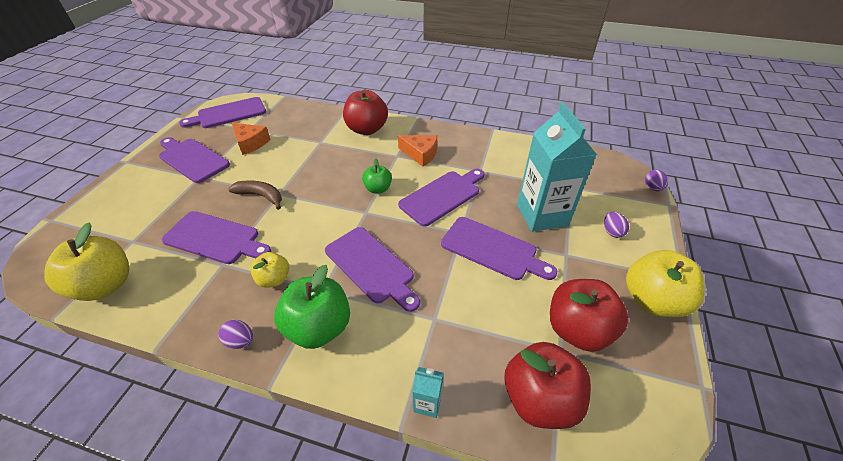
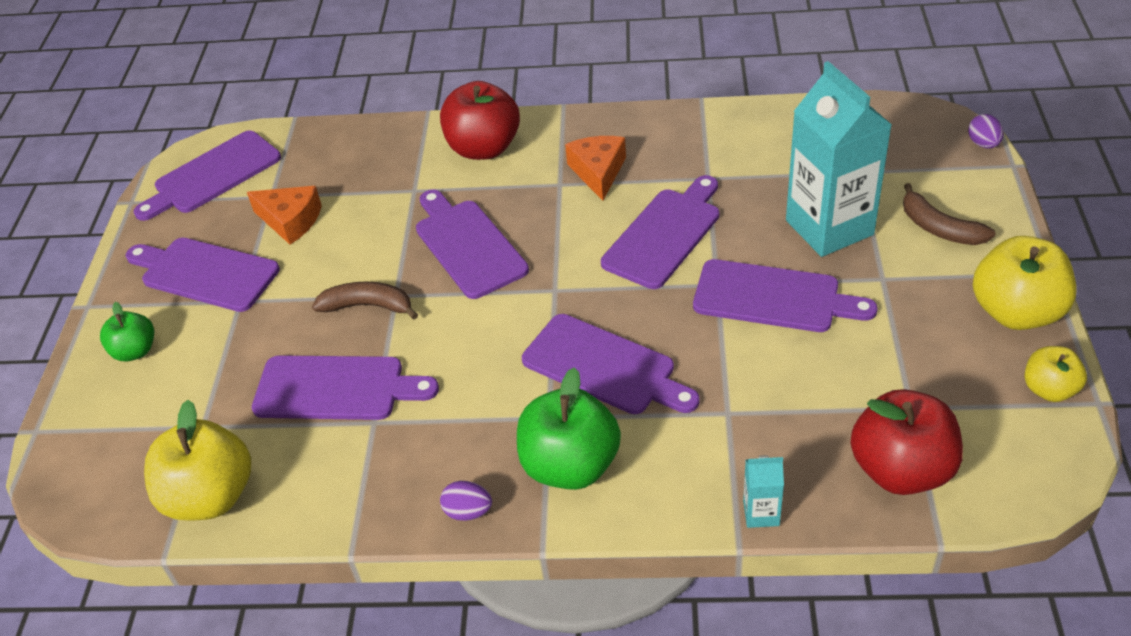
camera: 10 degrees left, 0 degrees up
yellow apple [250,252,289,288] -> yellow apple moved to [1025,346,1087,402]
green apple [362,158,392,194] -> green apple moved to [100,302,154,361]
orange cheese [398,135,437,167] -> orange cheese turned 105 degrees counterclockwise [565,136,626,201]
red apple [550,279,629,352] -> none
purple egg [604,212,629,238] -> brown banana [903,183,995,245]
none -> purple cutting board [416,190,529,299]

